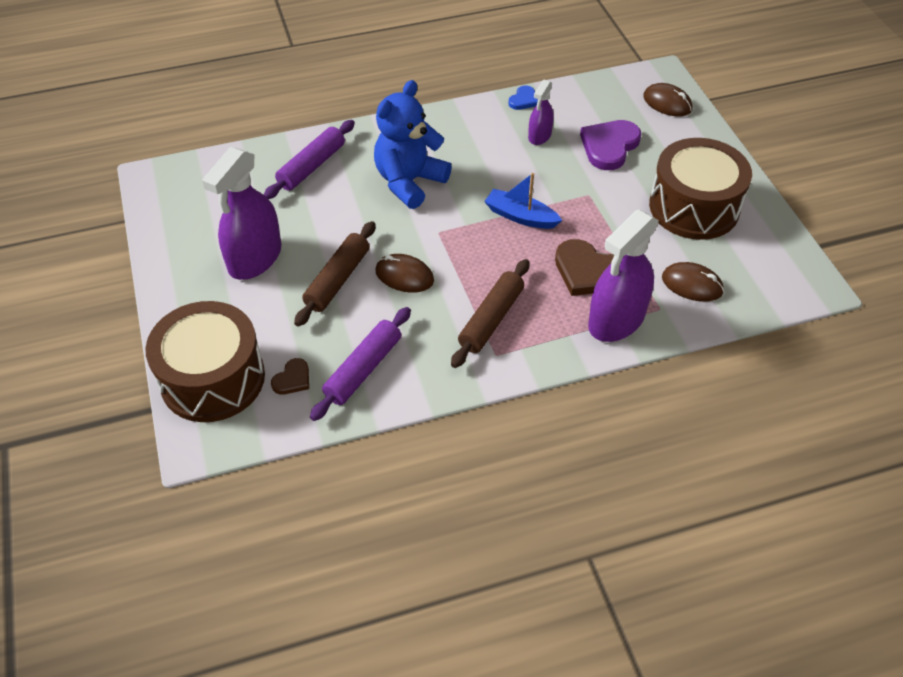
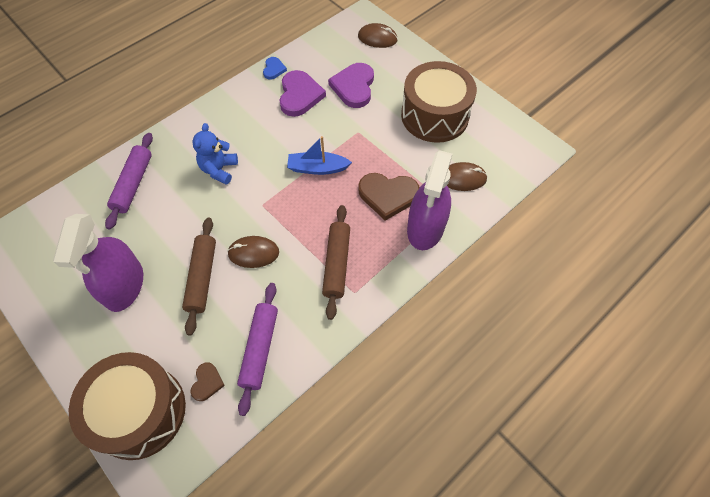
camera: 25 degrees left, 10 degrees up
blue teddy bear [374,80,452,209] -> blue teddy bear [192,123,238,185], size x0.63
purple spray bottle [528,80,554,145] -> purple heart [279,70,326,117]

